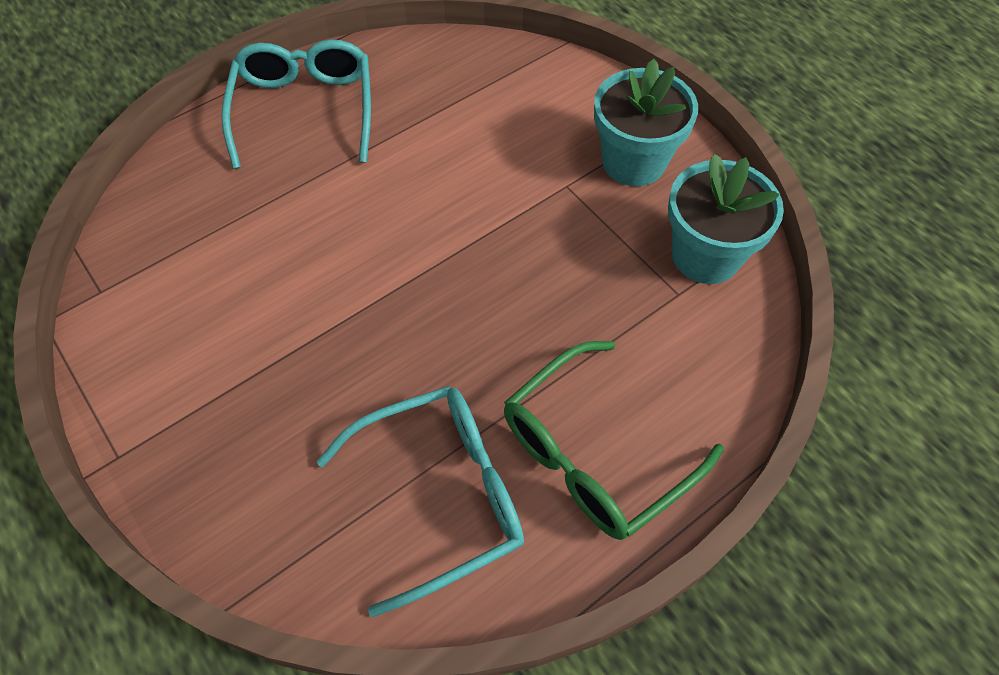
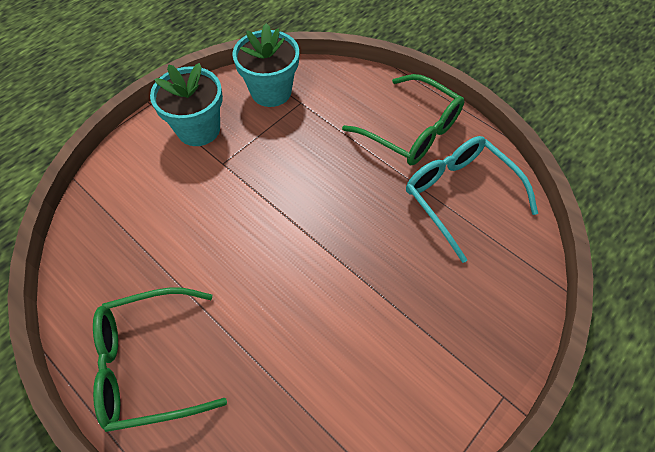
camera: 100 degrees left, 0 degrees up
turquoise glasses [221,39,371,169] -> green glasses [93,287,227,432]

